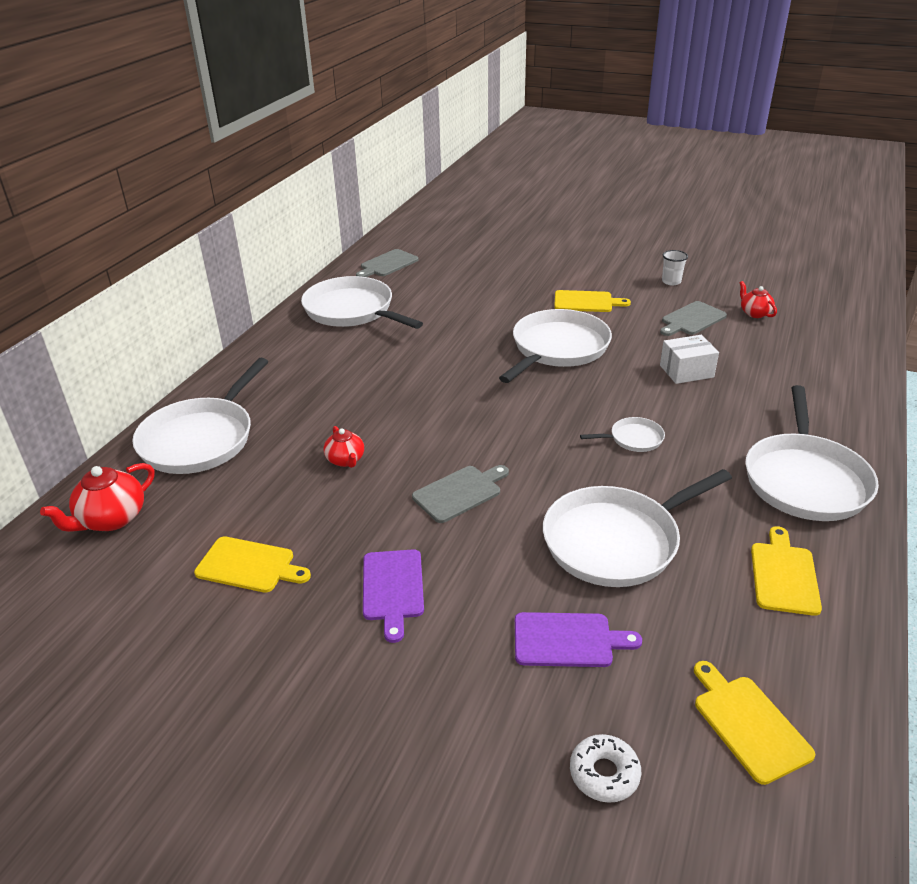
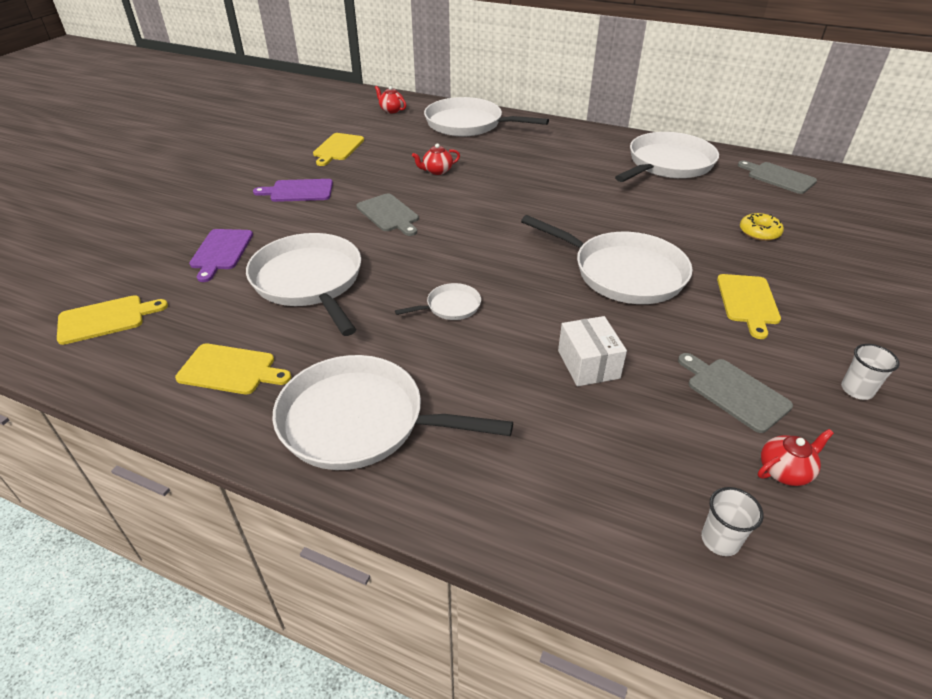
camera: 90 degrees right, 5 degrees up
red teapot [40,463,154,532] -> red teapot [375,86,406,113], size x0.63
white donut [570,734,641,803] -> none
white pan [580,417,665,452] -> white pan turned 105 degrees counterclockwise [395,283,481,320]
none -> white cup [701,487,764,556]
none -> yellow donut [740,213,784,241]

